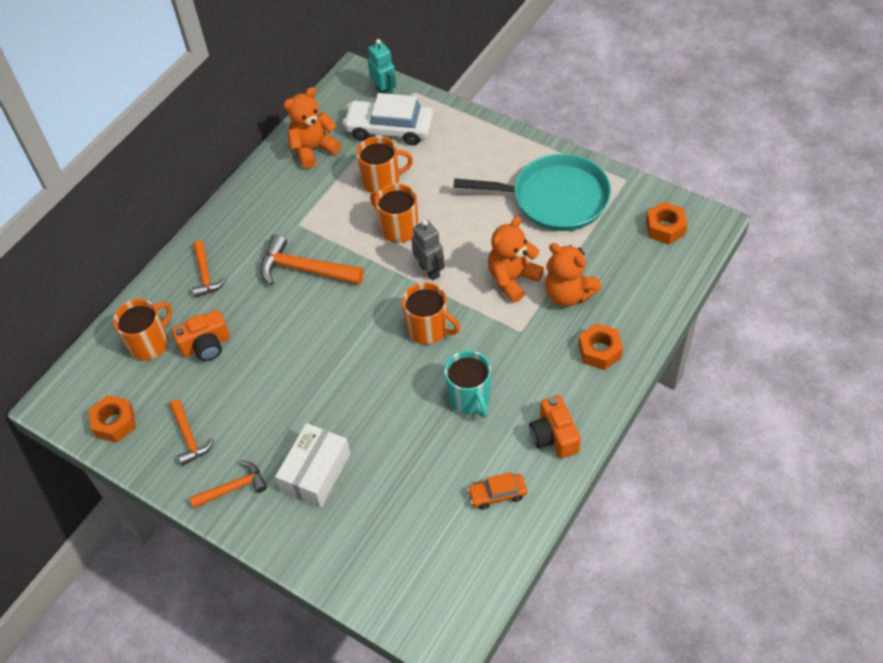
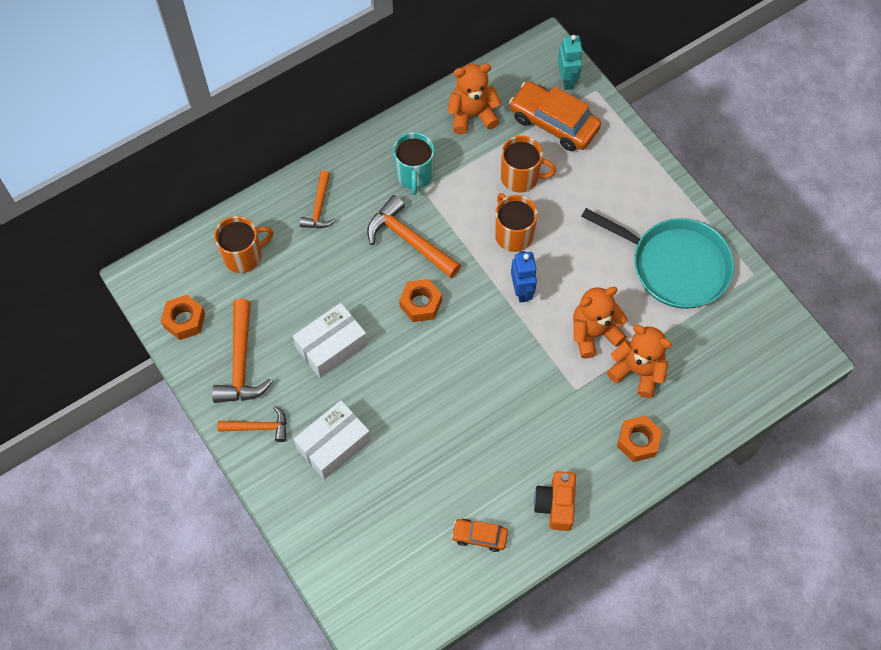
camera: 20 degrees right, 10 degrees up
orange hammer [169,399,214,466] -> orange hammer [212,299,272,403], size x1.60
orange camera [172,310,230,361] -> none
white car [343,93,434,146] -> orange car [509,81,601,151]
orange mug [402,282,460,344] -> none
grey robot [411,220,445,281] -> blue robot [511,251,537,303]
turquoise mug [444,350,491,418] -> turquoise mug moved to [393,132,435,195]
orange teddy bear [545,243,601,307] -> orange teddy bear turned 150 degrees clockwise [607,325,672,398]
orange nut [646,202,687,245] -> orange nut moved to [399,279,442,322]
none -> white box [293,303,368,378]

